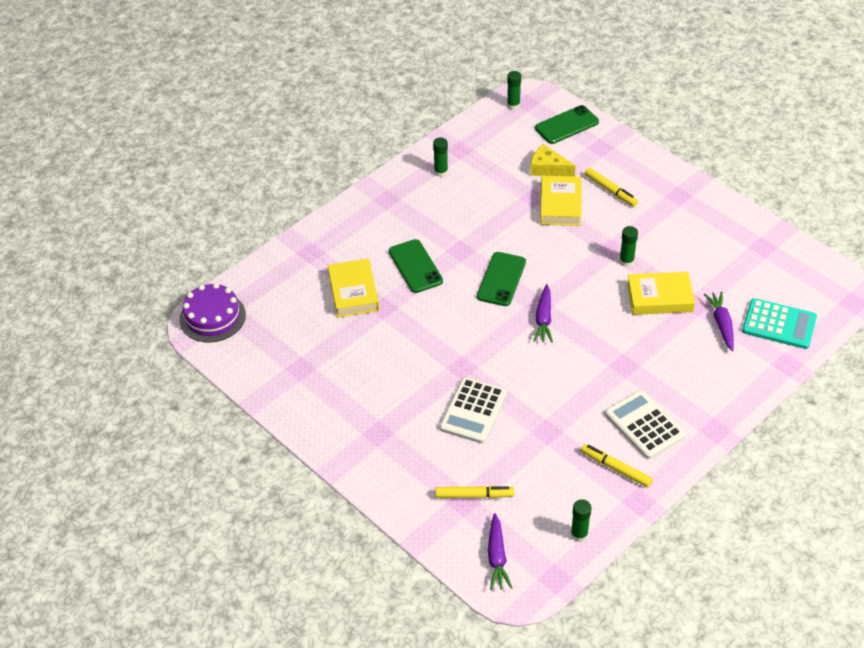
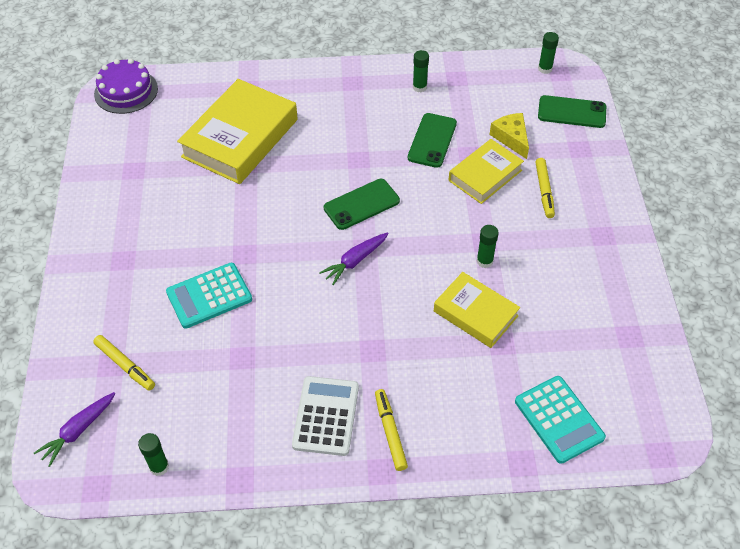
camera: 40 degrees right, 5 degrees up
yellow book [328,259,379,318] -> yellow book [177,79,298,184], size x1.68
green phone [389,239,443,293] -> green phone moved to [408,113,457,168]
white calculator [439,377,507,443] -> turquoise calculator [166,263,252,328]
yellow marker [581,444,653,487] -> yellow marker moved to [375,389,408,471]
purple carrot [704,291,734,351] -> none

